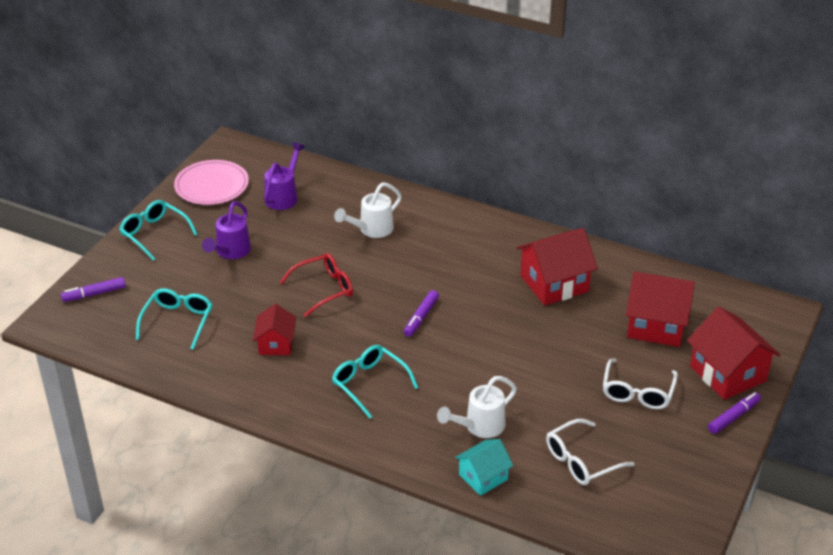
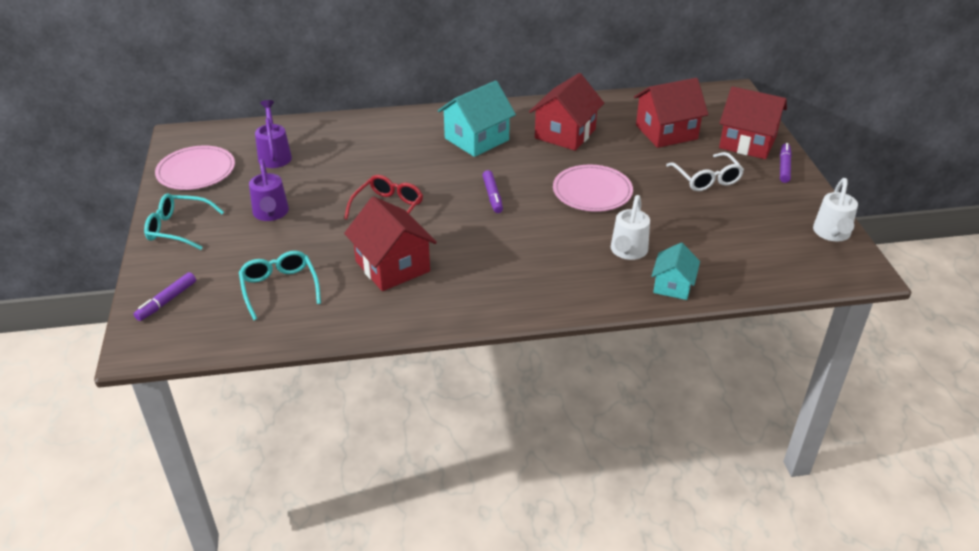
camera: 35 degrees left, 0 degrees up
red house [253,304,296,355] -> red house [344,196,437,291], size x1.67
turquoise glasses [332,345,418,418] -> none
white watering can [334,182,402,238] -> white watering can moved to [813,178,858,242]
white glasses [546,419,635,485] -> none
none -> turquoise house [438,80,516,157]
none -> pink plate [553,164,633,212]

